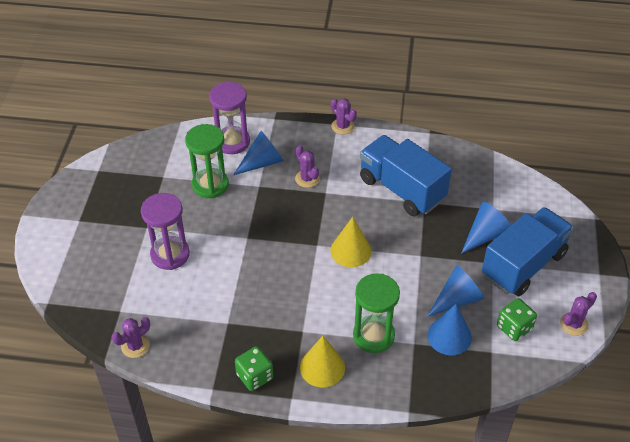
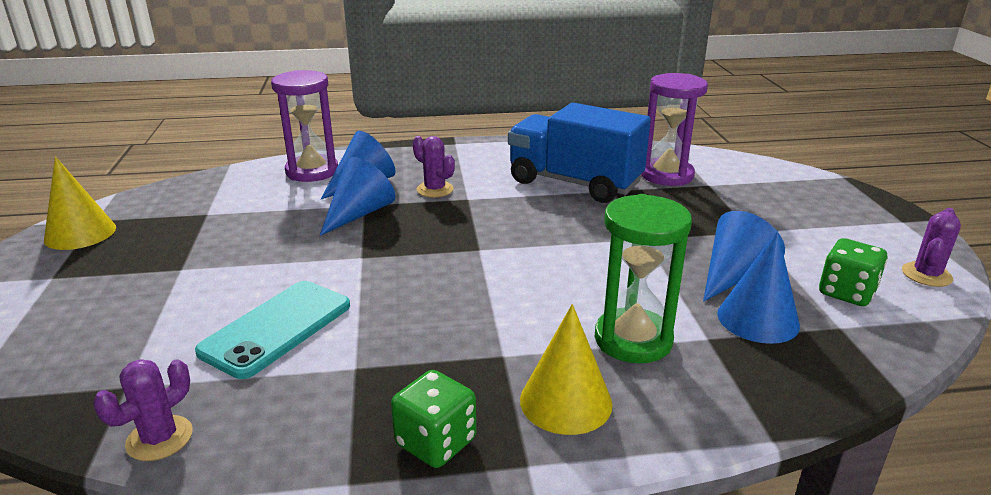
camera: 15 degrees left, 20 degrees down
purple hourglass [141,193,190,270] -> purple hourglass moved to [641,73,708,186]
green hourglass [185,124,229,199] -> none
purple cactus [331,98,357,135] -> none
yellow cone [331,217,372,267] -> yellow cone moved to [44,157,116,250]
blue cone [461,202,511,254] -> blue cone moved to [320,157,395,236]
blue truck [482,207,574,296] -> none
none -> turquoise phone [195,281,350,379]

